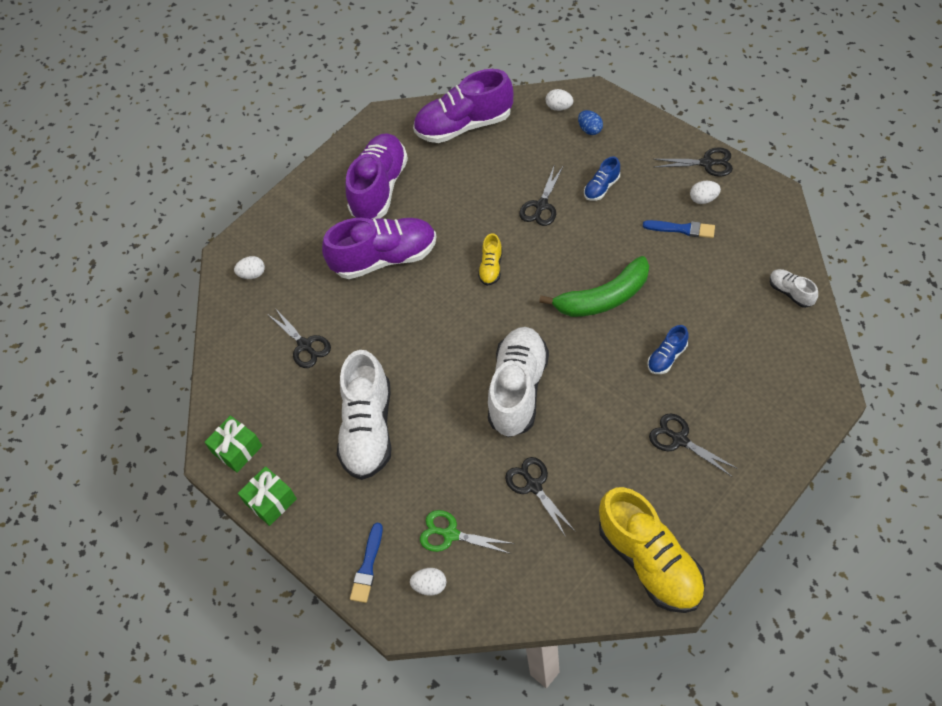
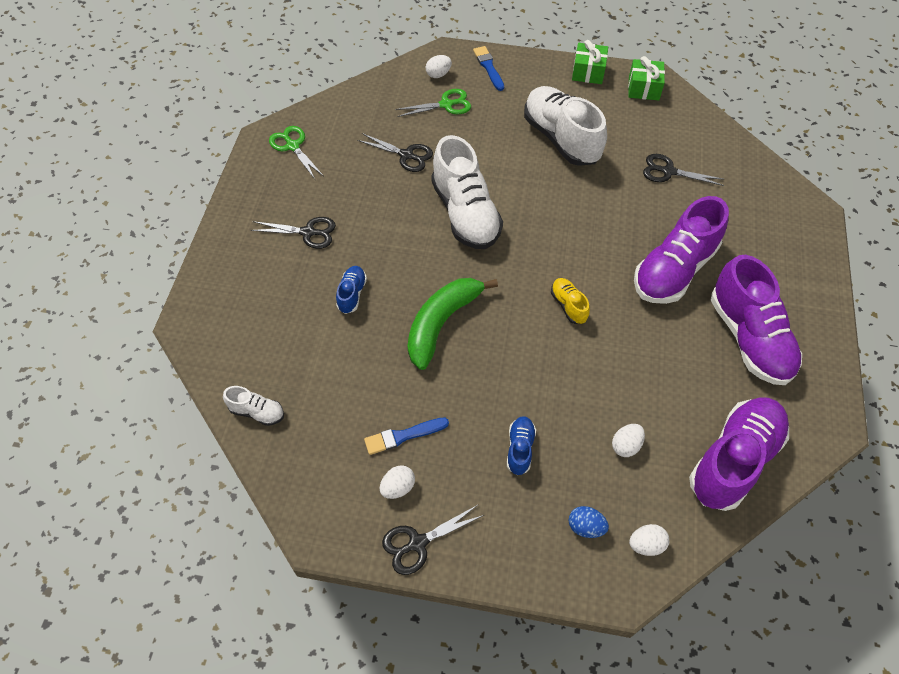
camera: 140 degrees right, 0 degrees up
white egg [234,256,265,279] -> white egg moved to [612,424,645,457]
black scissors [519,164,563,226] -> none
yellow shoe [599,487,706,613] -> green scissors [269,126,323,179]

